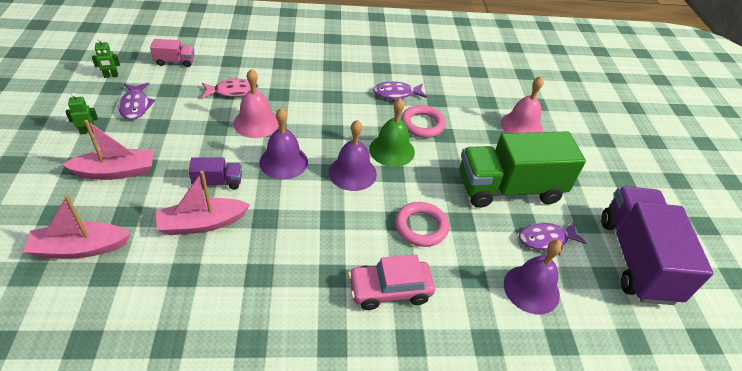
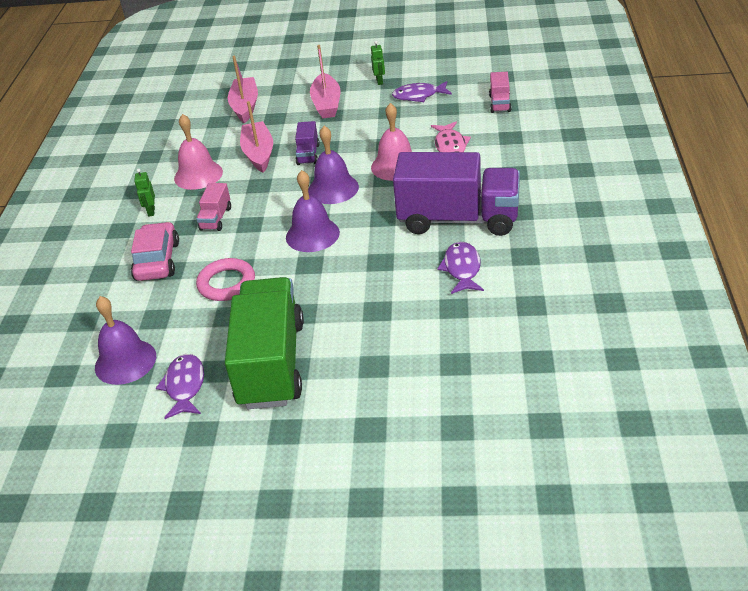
camera: 105 degrees right, 5 degrees down
green robot [92,38,120,78] -> green robot moved to [134,168,155,217]
green bell [369,98,415,167] -> none
pink ring [401,105,446,138] -> none
pink bell [501,76,544,133] -> pink bell moved to [174,114,223,190]
purple truck [601,186,713,305] -> purple truck moved to [393,152,520,236]
none -> pink truck [196,183,231,231]

